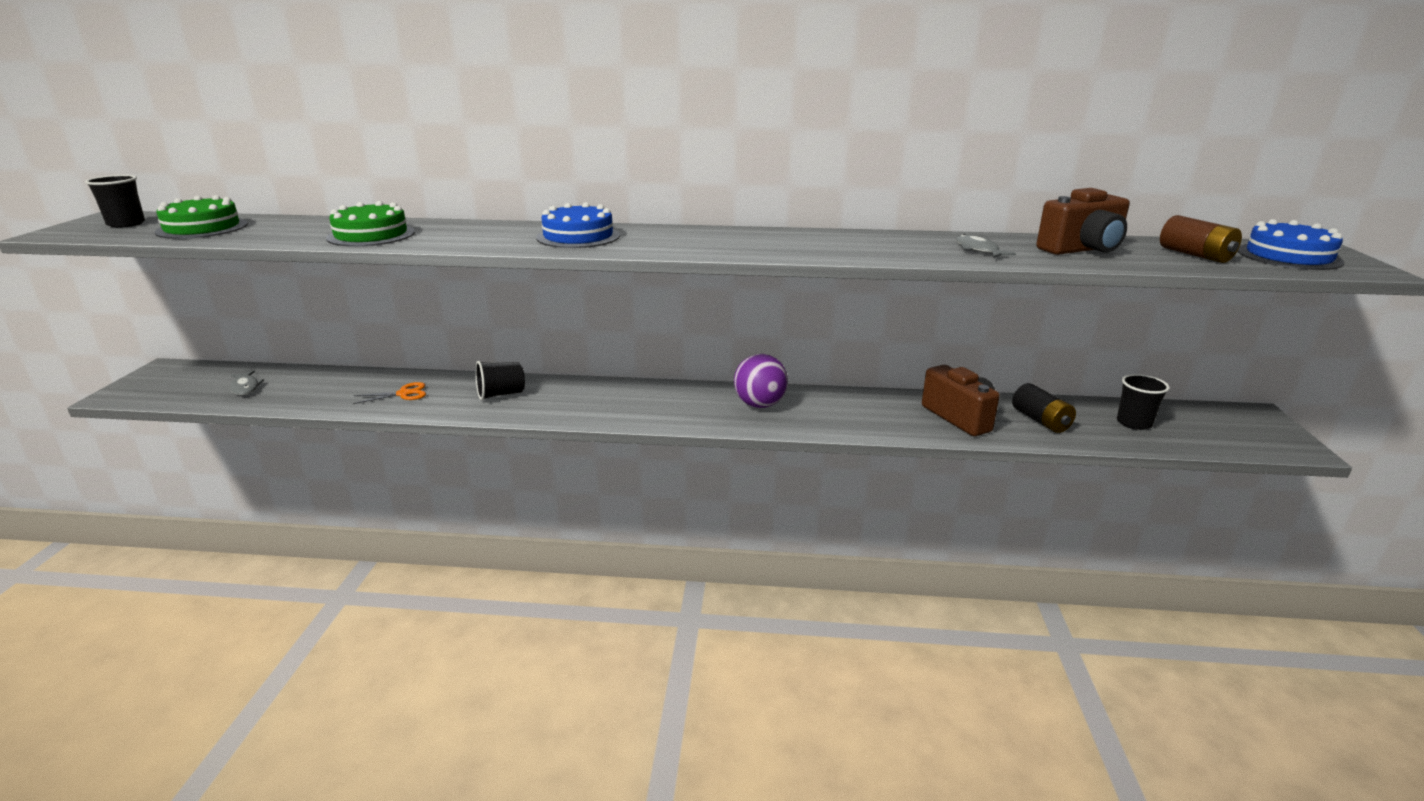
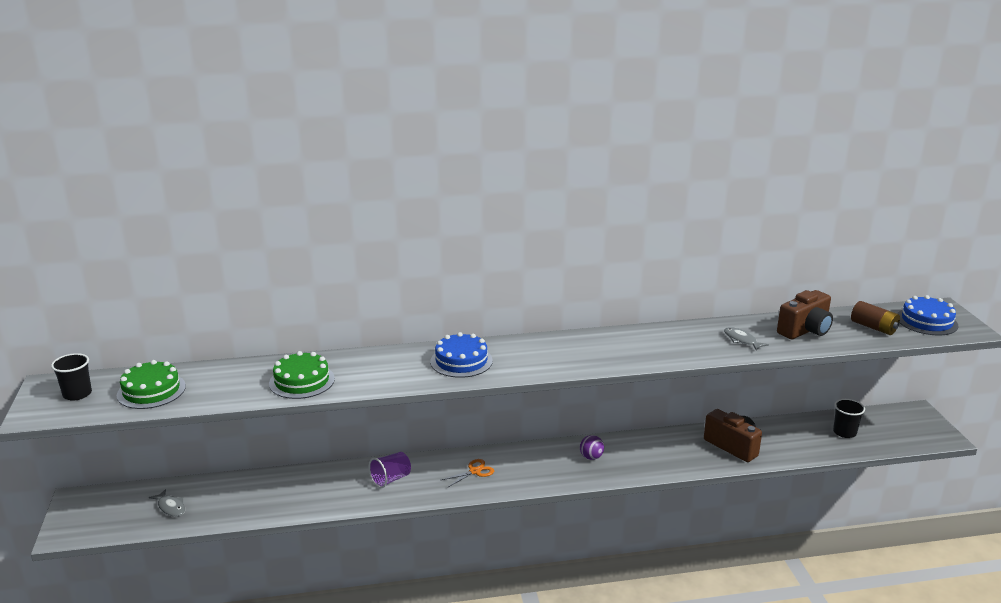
camera: 15 degrees left, 0 degrees up
orange scissors [353,382,426,404] -> orange scissors moved to [441,459,494,488]
black cup [475,361,525,400] -> purple cup [369,452,411,488]
purple ball [734,354,788,408] -> purple ball [580,435,604,460], size x0.61
black battery [1012,383,1076,433] -> none

